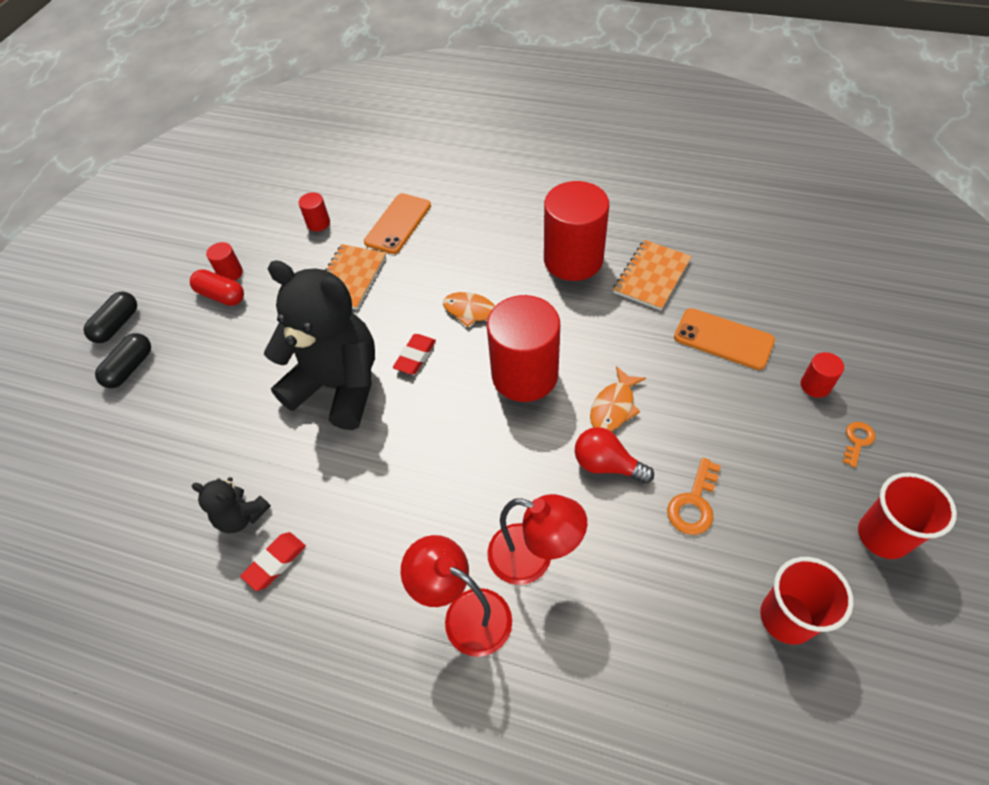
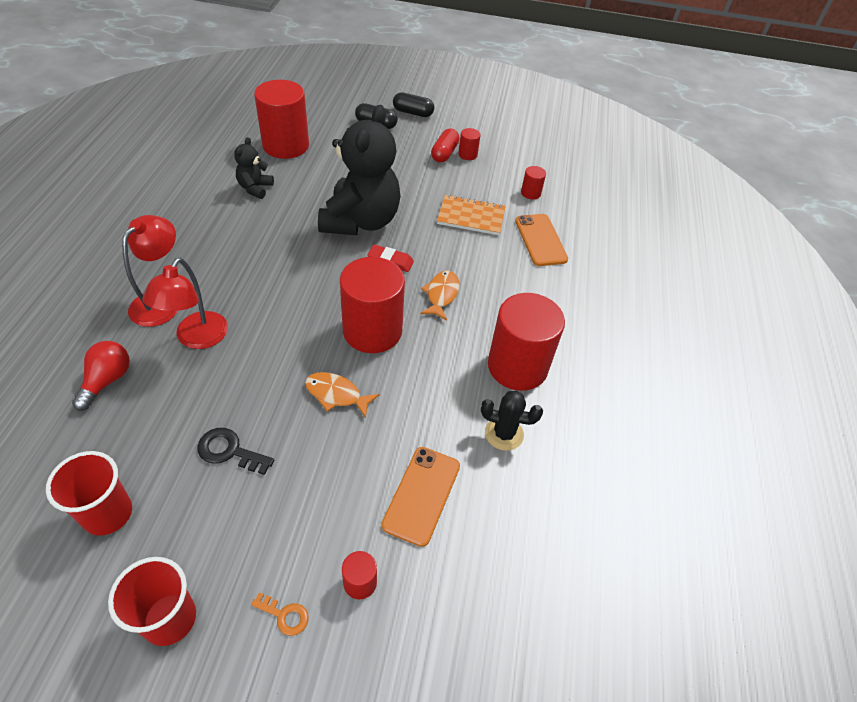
camera: 75 degrees right, 5 degrees down
red eraser [240,532,306,591] -> none
orange phone [364,193,431,254] -> orange phone turned 60 degrees clockwise [515,214,568,266]
red light bulb [575,427,654,484] -> red light bulb moved to [72,341,130,411]
orange notebook [613,240,692,311] -> black cactus [481,391,543,451]
orange key [667,458,721,535] -> black key [197,428,275,475]
none -> red cylinder [254,80,309,159]

